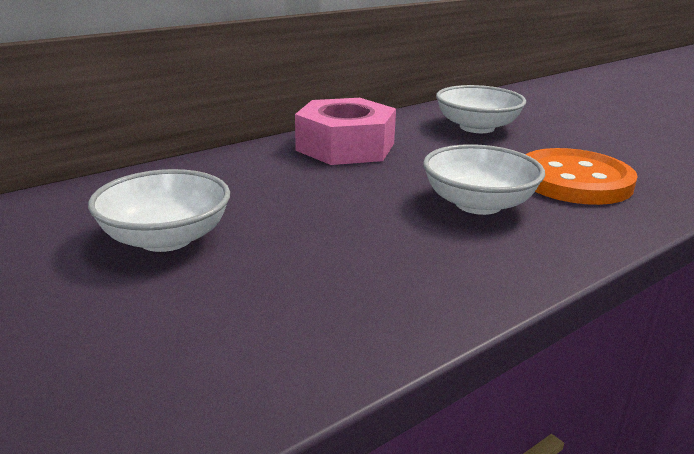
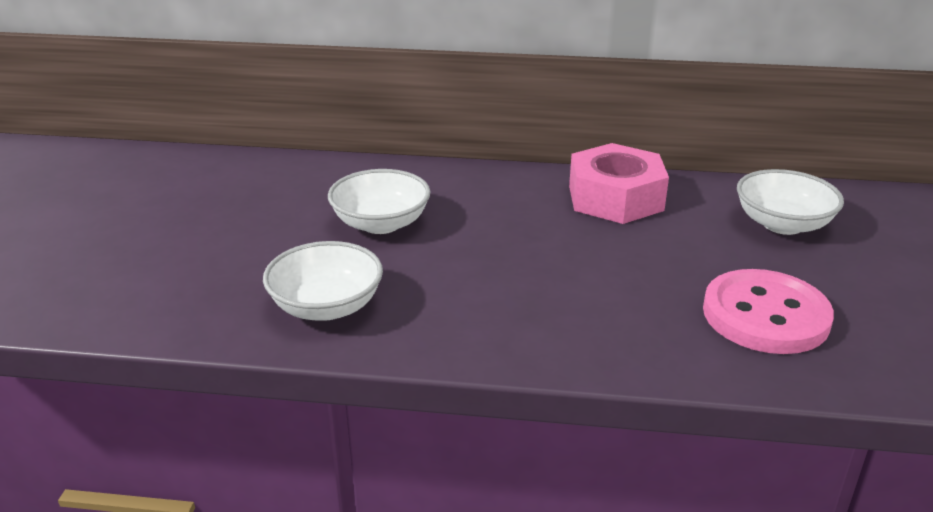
camera: 45 degrees right, 5 degrees up
white bowl [423,144,545,215] -> white bowl moved to [263,241,383,321]
orange button [525,148,638,205] -> pink button [703,269,834,354]

